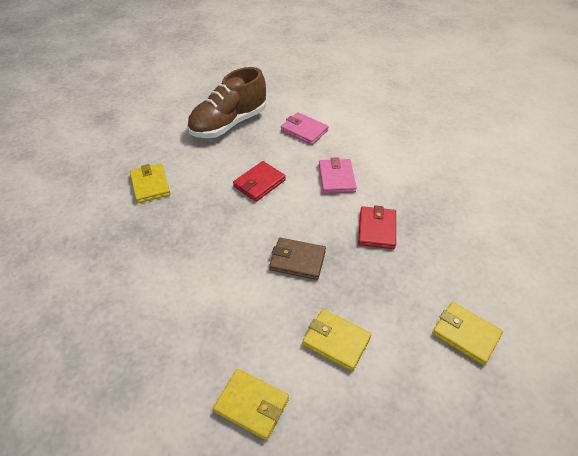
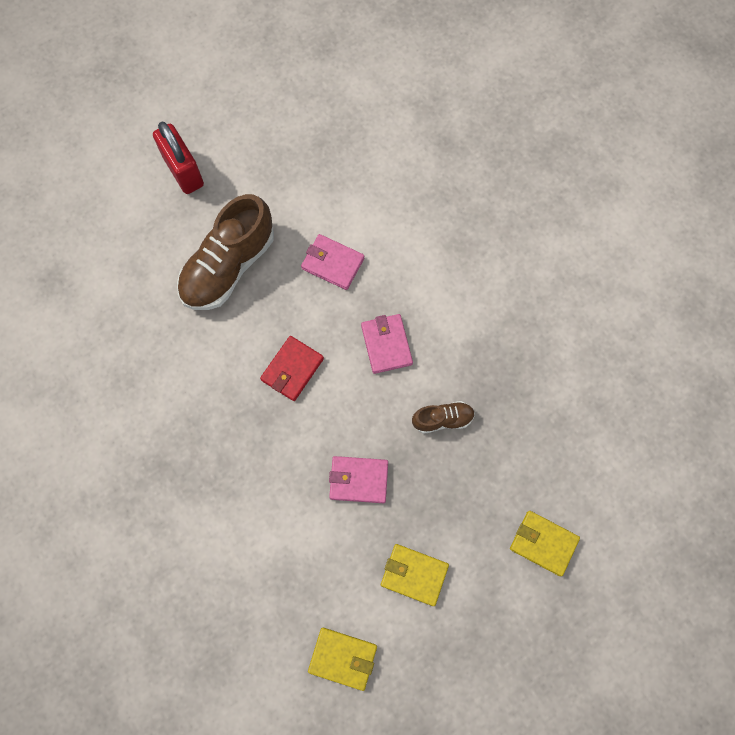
camera: 10 degrees left, 25 degrees up
yellow wallet [130,163,171,203] -> none
brown wallet [269,238,326,280] -> pink wallet [329,456,388,503]
red wallet [358,205,396,249] -> brown shoe [412,401,475,434]
none -> red padlock [153,122,204,194]

